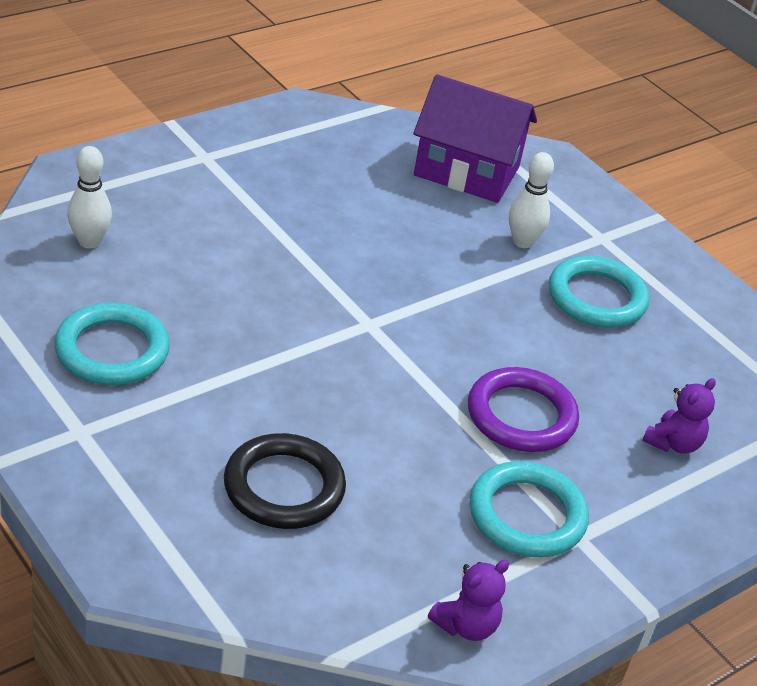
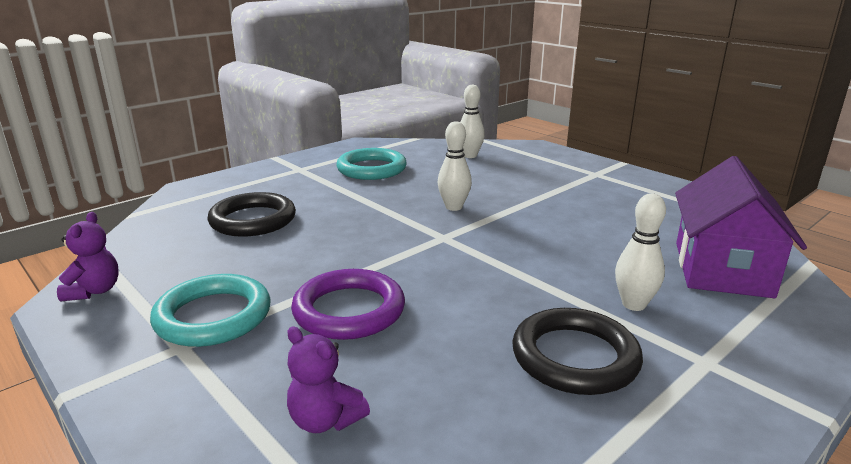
camera: 90 degrees right, 15 degrees down
purple teddy bear [428,560,509,641] -> purple teddy bear turned 135 degrees counterclockwise [57,212,119,301]
turquoise ring [549,256,649,328] -> black ring [512,308,643,395]
none -> white bowling pin [438,121,472,211]

